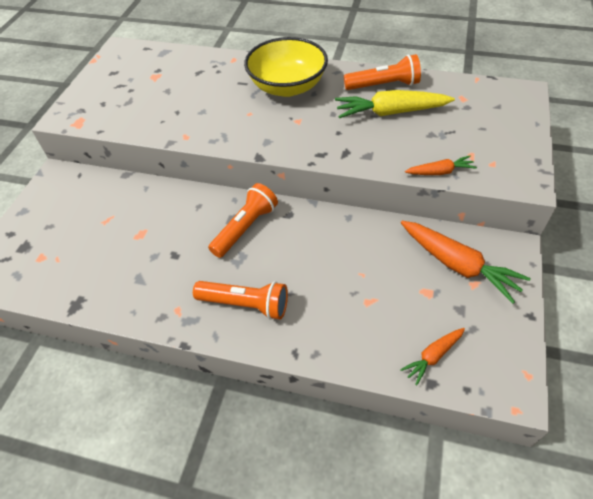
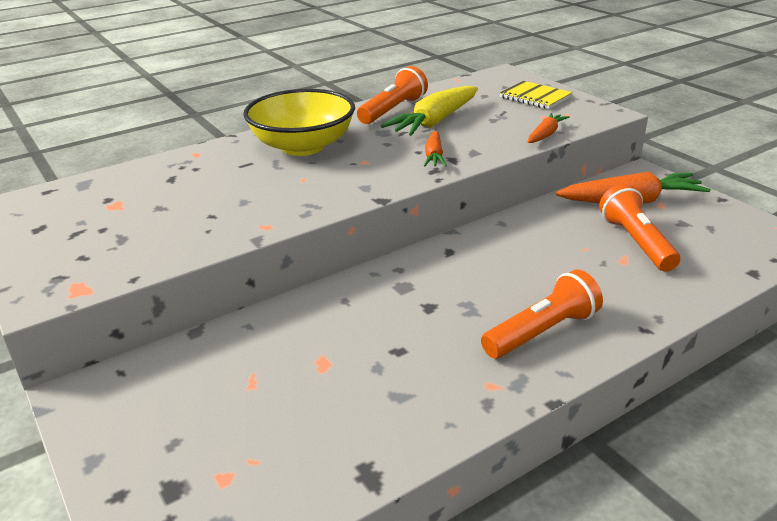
camera: 50 degrees left, 20 degrees down
orange flashlight [208,183,278,258] -> orange flashlight moved to [599,184,680,272]
orange carrot [400,328,465,386] -> orange carrot moved to [424,131,447,167]
none -> yellow notebook [499,81,573,109]

